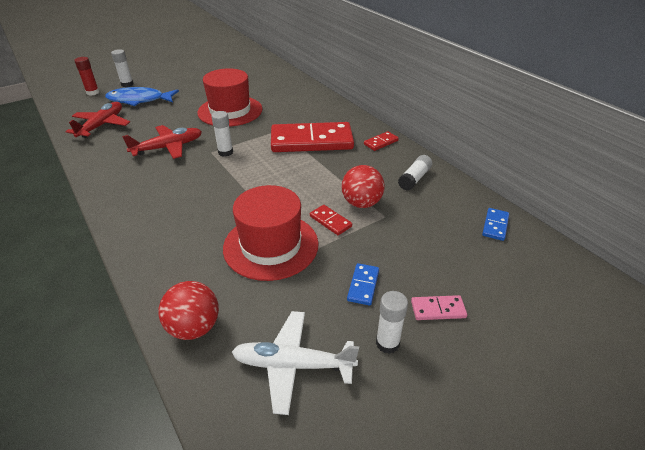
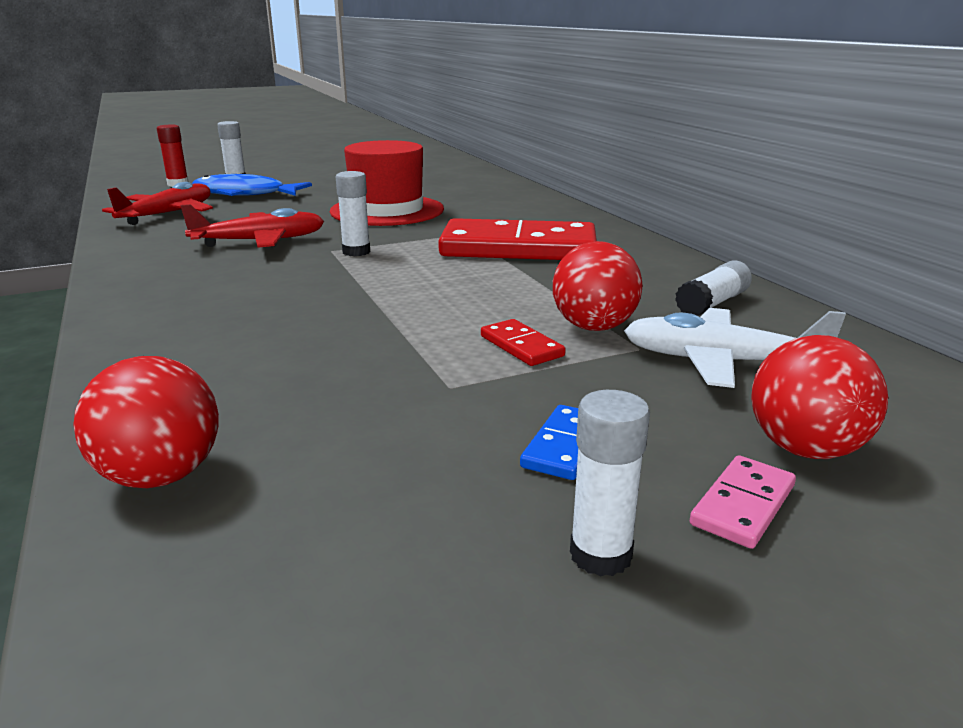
camera: 10 degrees right, 15 degrees down
red hat [223,185,319,281] -> none
white plane [232,311,359,415] -> white plane moved to [624,308,846,388]
red domino [364,131,399,151] -> none
pink domino [411,295,467,320] -> pink domino turned 60 degrees counterclockwise [690,455,796,549]
blue domino [482,208,509,241] -> none
none -> red ball [751,335,888,459]

